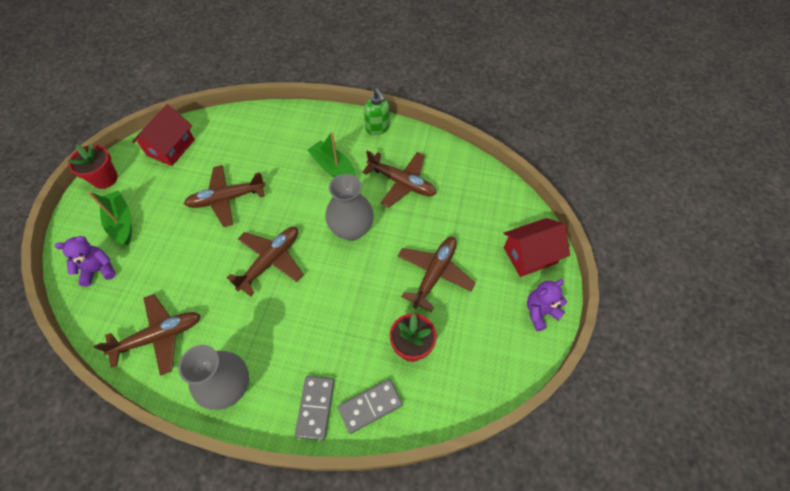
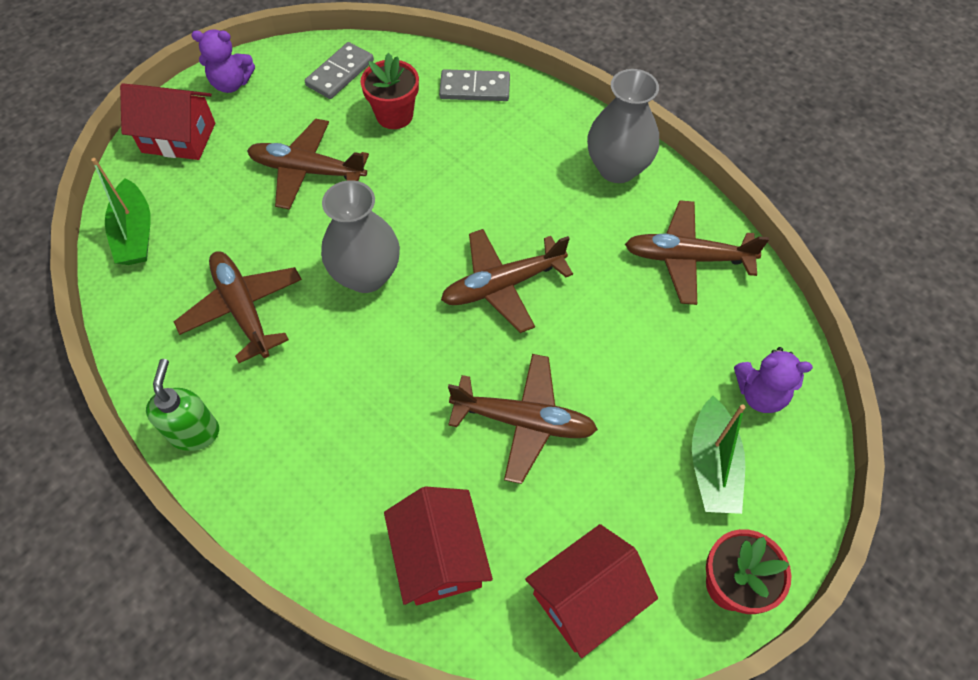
camera: 150 degrees left, 0 degrees up
grey domino [295,376,334,441] -> grey domino moved to [305,42,374,99]
green boat [307,132,356,178] -> green boat moved to [91,158,151,265]
brown plane [398,237,476,312] -> brown plane turned 45 degrees clockwise [247,119,369,210]
none -> red house [384,487,493,605]

